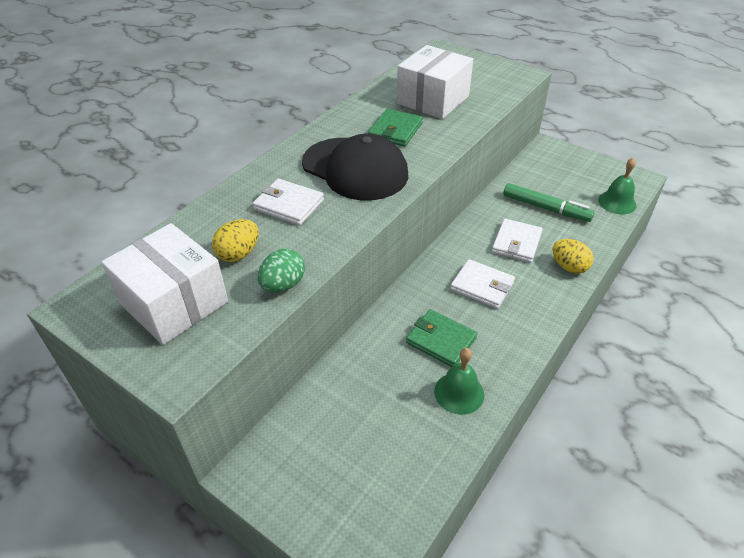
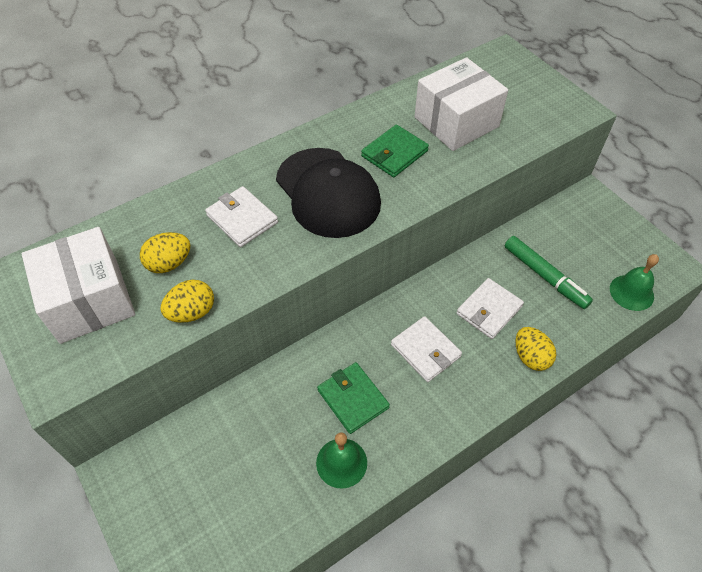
camera: 20 degrees right, 10 degrees up
green egg [258,249,305,292] -> yellow egg [160,280,214,323]

